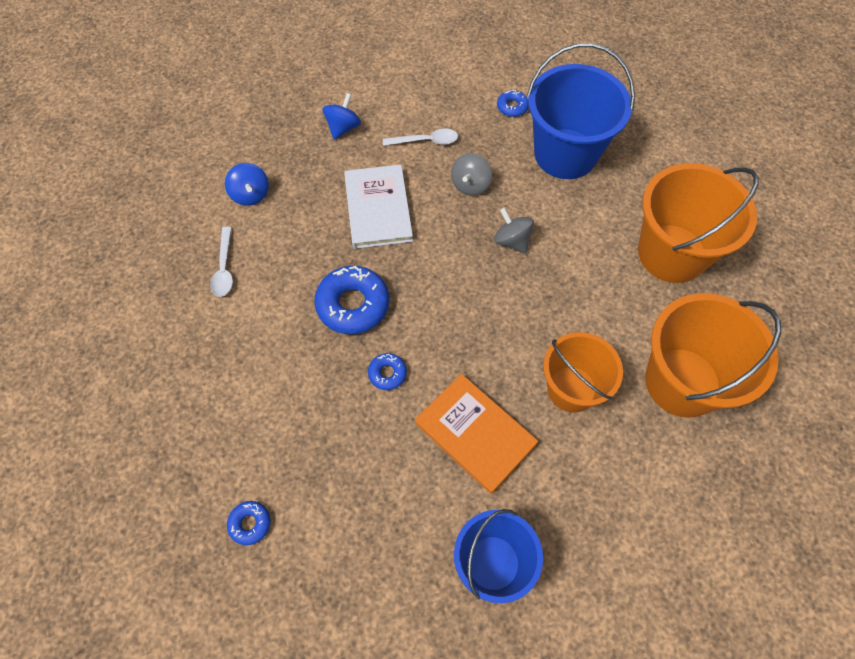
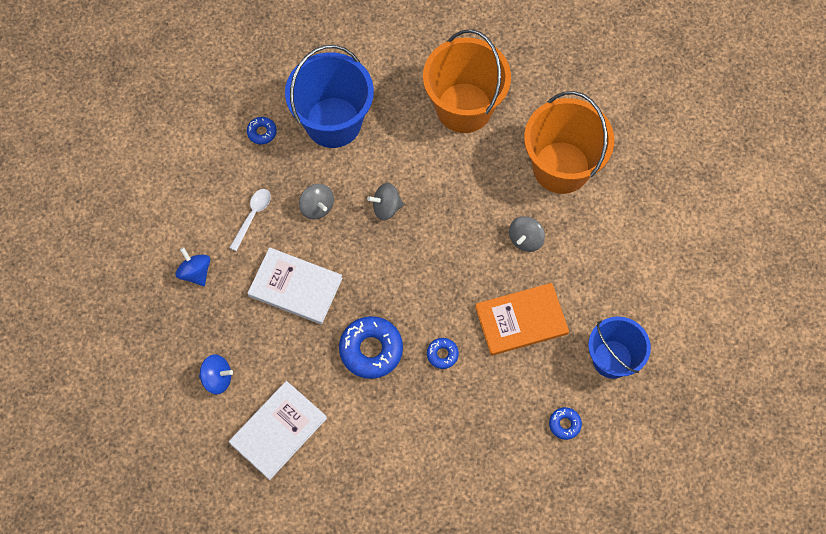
camera: 60 degrees left, 5 degrees up
white spoon [210,227,233,297] -> white book [229,381,327,480]
blue donut [227,501,270,545] -> blue donut moved to [549,407,582,440]
orange bucket [543,332,623,413] -> grey spinning top [509,216,545,252]

